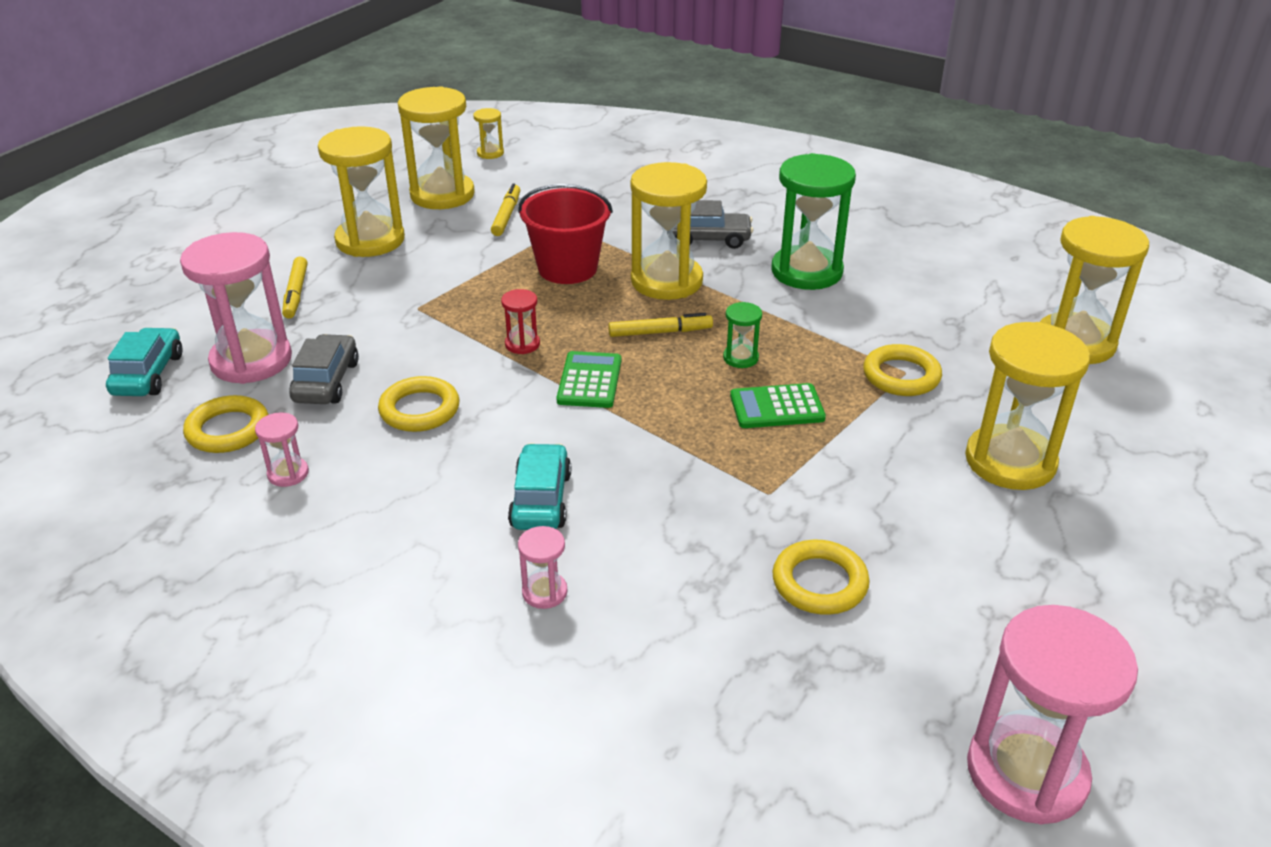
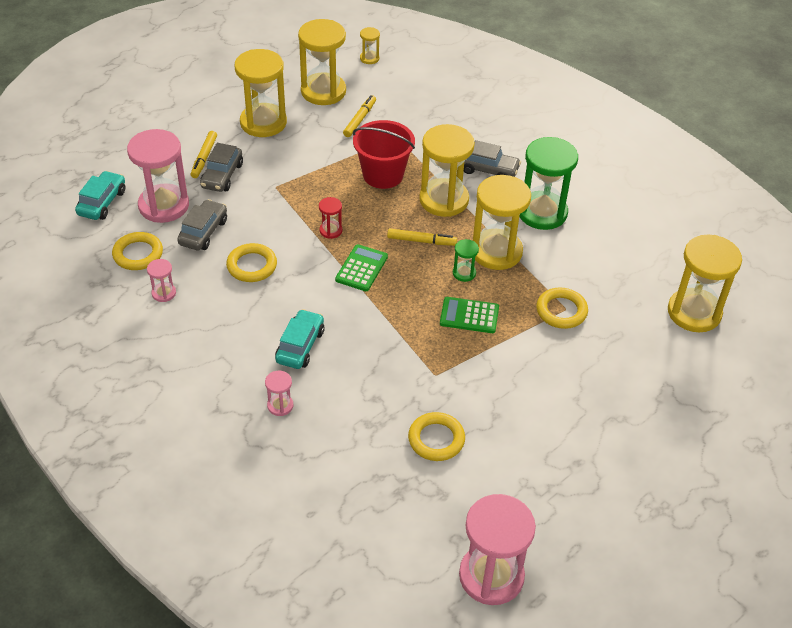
camera: 15 degrees right, 10 degrees up
yellow hourglass [965,322,1090,490] -> yellow hourglass moved to [473,175,531,270]
none -> grey car [200,143,243,192]

